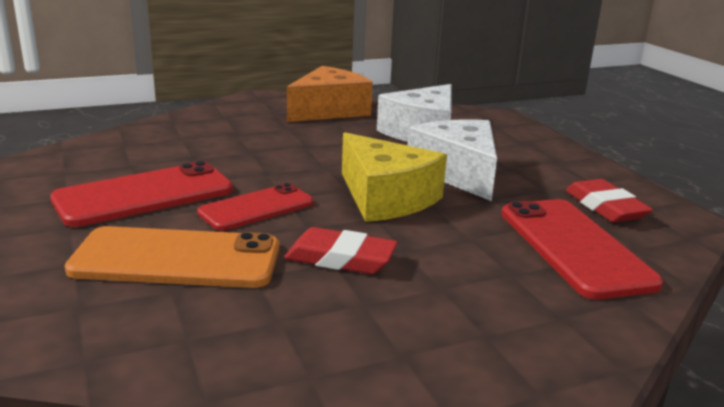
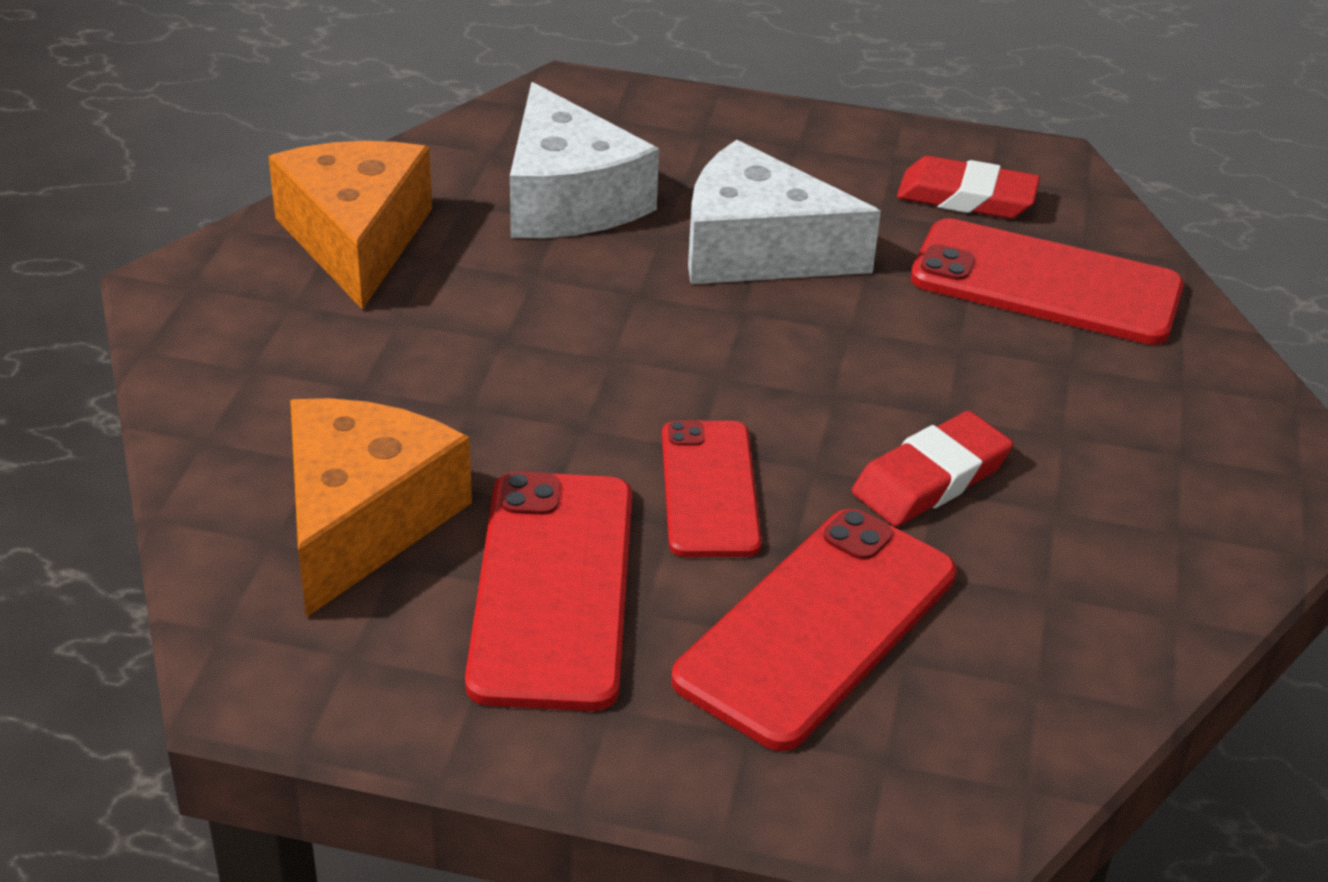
camera: 55 degrees left, 15 degrees up
orange phone [65,226,279,288] -> red phone [671,508,957,751]
yellow cheese [342,132,447,222] -> none
none -> orange cheese [290,398,472,617]

